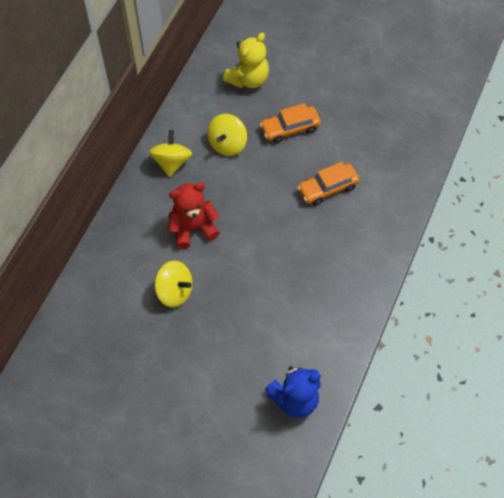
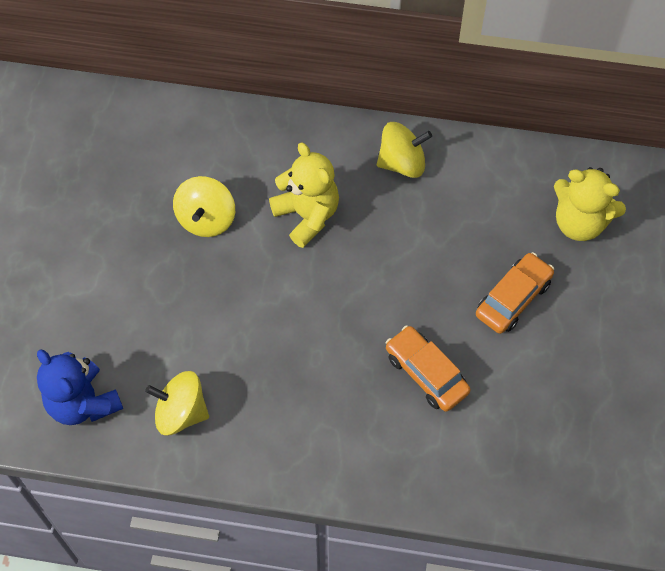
camera: 75 degrees right, 0 degrees up
red teddy bear [169,183,220,249] -> yellow teddy bear [269,143,339,248]
yellow spinning top [207,114,247,156] -> yellow spinning top moved to [145,371,209,435]
orange car [260,103,321,143] -> orange car turned 75 degrees clockwise [476,252,554,334]

